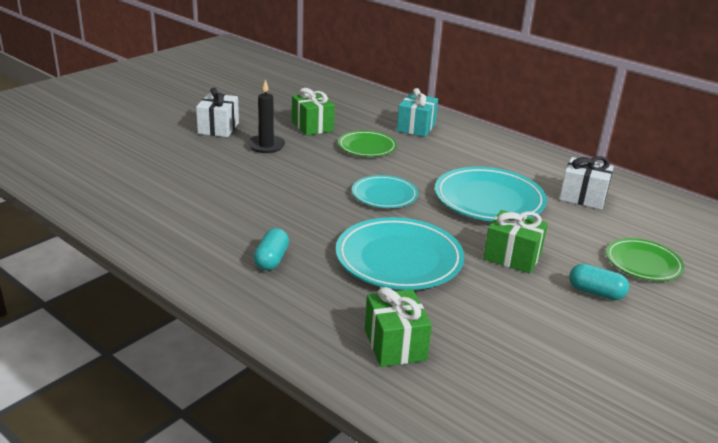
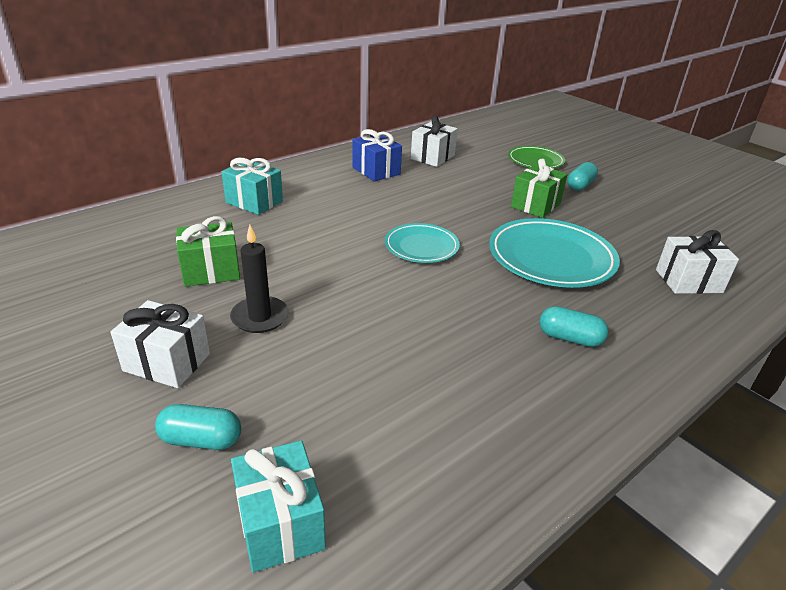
camera: 80 degrees left, 5 degrees up
green plate [338,131,397,157] -> none
green gift [365,287,432,367] -> white gift [656,230,739,294]
turquoise plate [435,167,547,222] -> none
none -> turquoise capsule [155,404,241,450]
none -> turquoise gift [231,440,326,573]
none -> blue gift [352,129,402,182]

